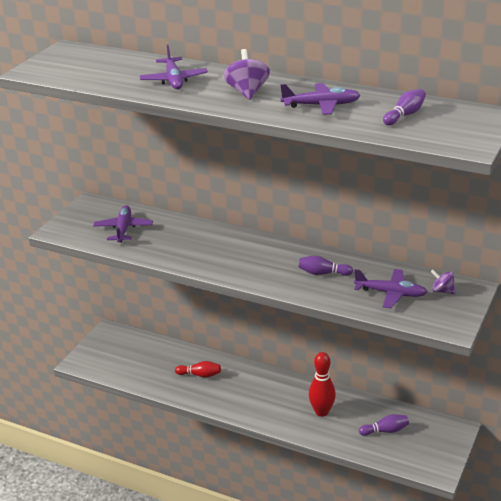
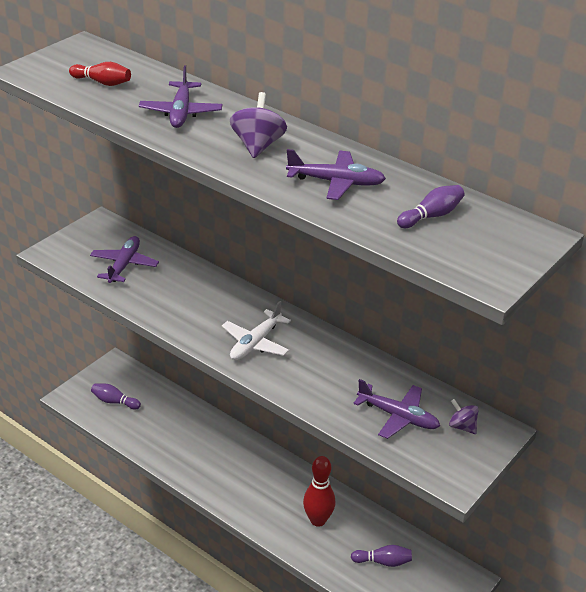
camera: 10 degrees right, 5 degrees up
red bowling pin [175,361,221,378] -> red bowling pin moved to [69,62,131,86]
purple bowling pin [299,256,353,276] -> purple bowling pin moved to [91,383,141,409]
none -> white plane [222,301,291,360]

